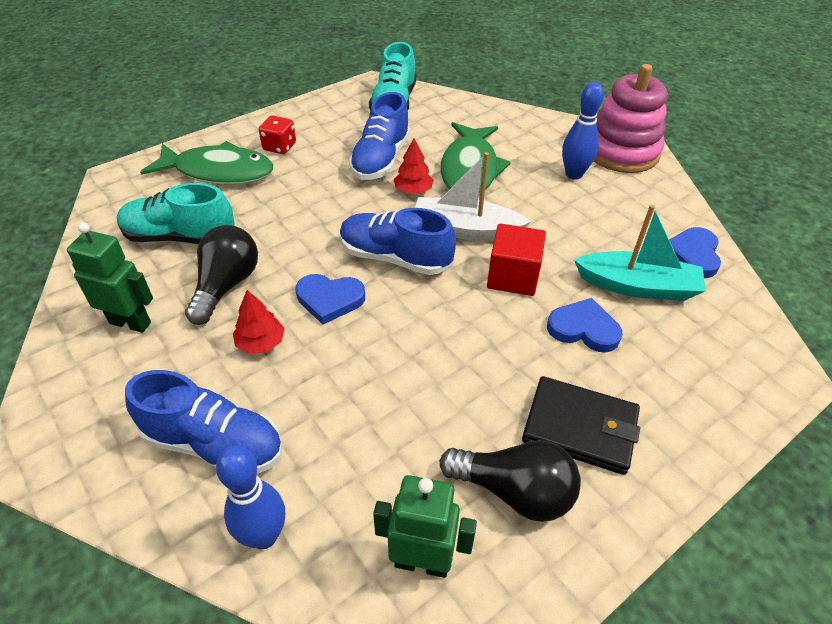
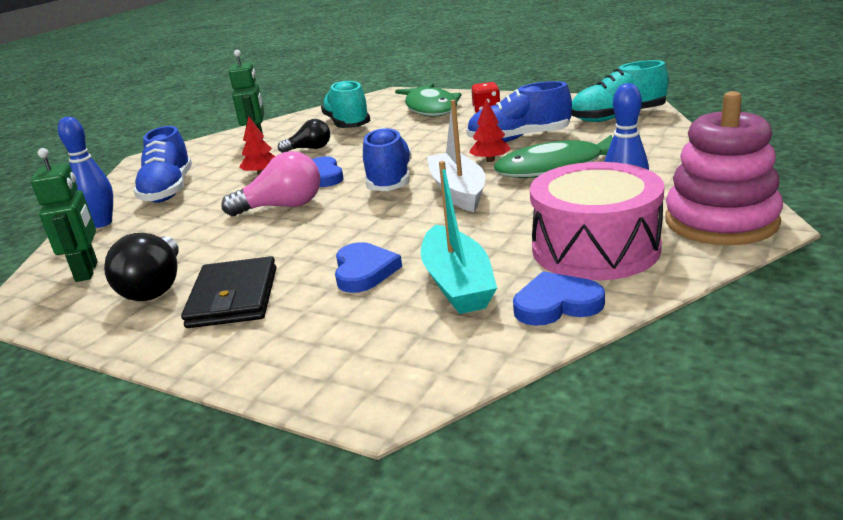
camera: 70 degrees right, 20 degrees down
black light bulb [185,225,258,325] -> black light bulb [278,119,330,153], size x0.65
red cube [487,223,546,296] -> none
none -> pink light bulb [221,151,320,216]
none -> pink drum [530,162,664,280]

